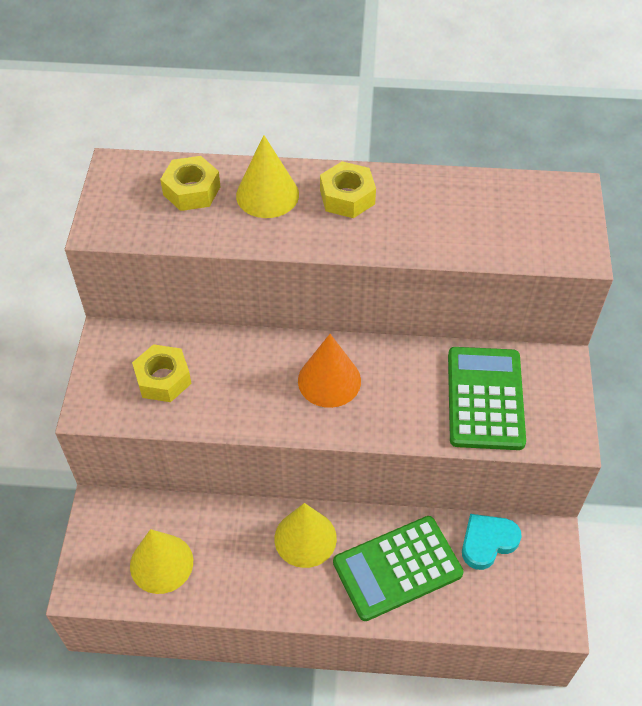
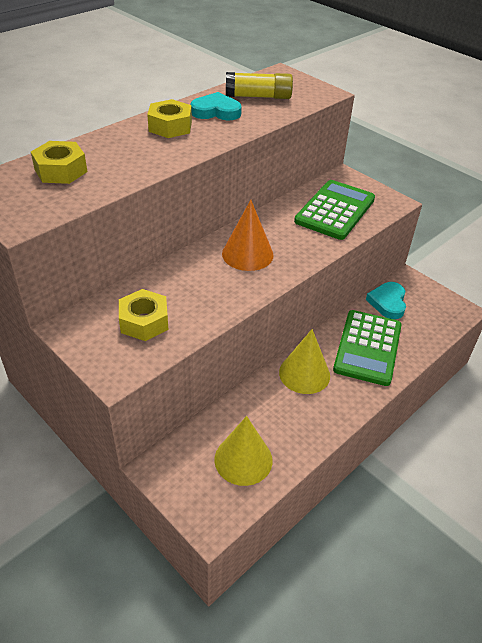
camera: 50 degrees left, 10 degrees down
yellow cone [236,135,299,218] -> none
green calculator [448,347,526,450] -> green calculator turned 75 degrees clockwise [294,180,375,240]
none -> turquoise heart [190,92,242,120]
none -> yellow glue stick [226,72,293,99]

